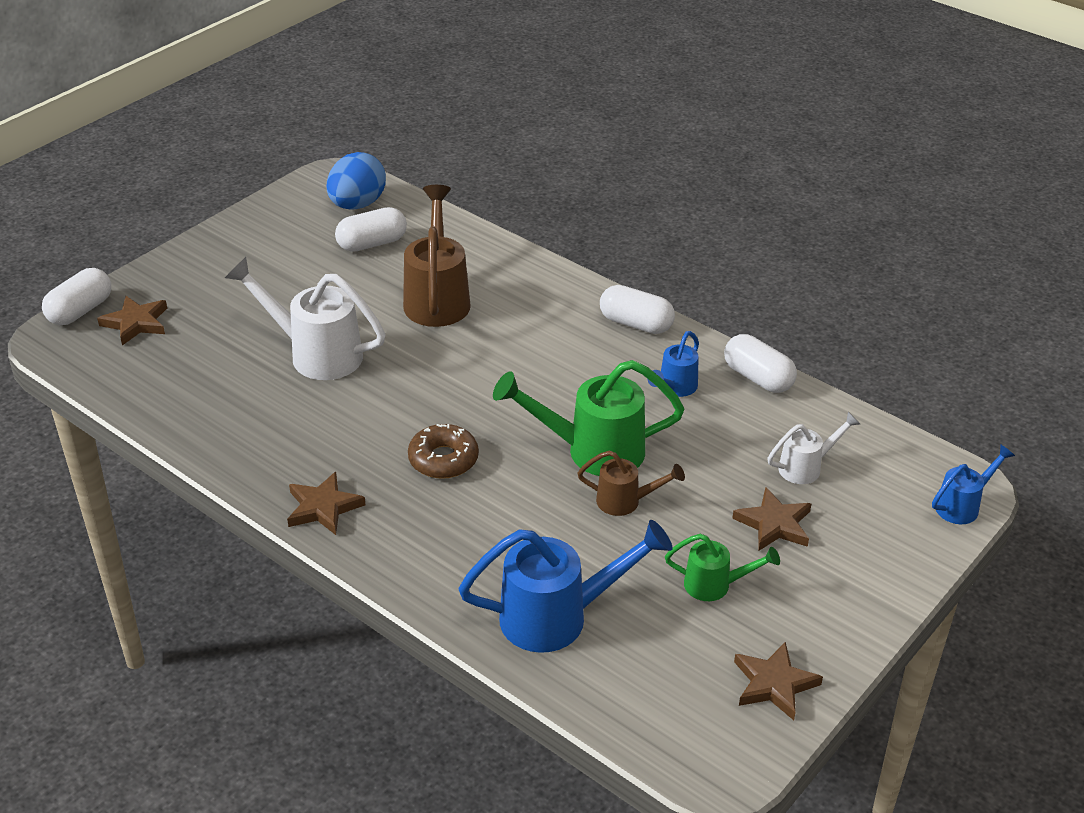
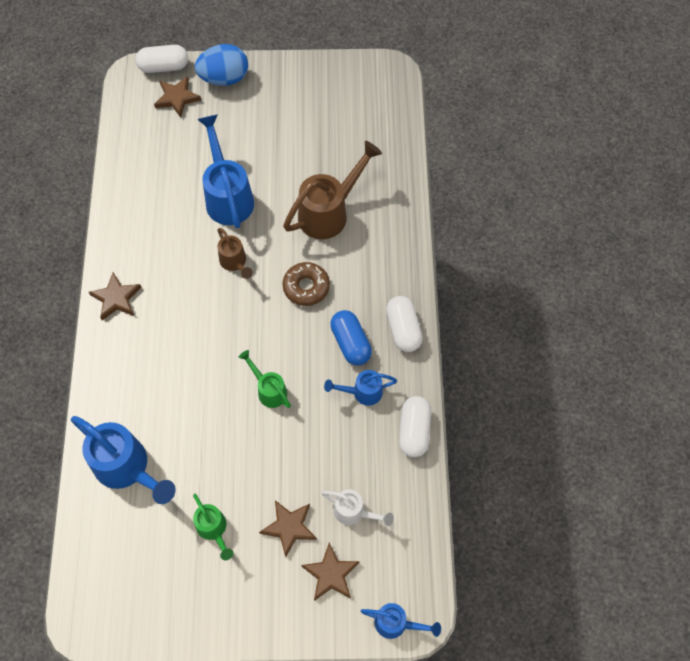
camera: 50 degrees right, 25 degrees up
white watering can [225,257,386,380] -> blue watering can [197,114,254,228]
blue egg [327,152,386,210] -> blue egg moved to [195,44,248,86]
white capsule [335,207,407,252] -> none
brown donut [408,424,479,479] -> brown donut moved to [282,262,330,306]
green watering can [493,360,684,476] -> green watering can [239,350,291,408], size x0.55
brown watering can [577,450,685,516] -> brown watering can moved to [218,228,253,279]
brown star [734,642,823,720] -> brown star moved to [301,543,360,601]
none -> blue capsule [330,310,372,365]

